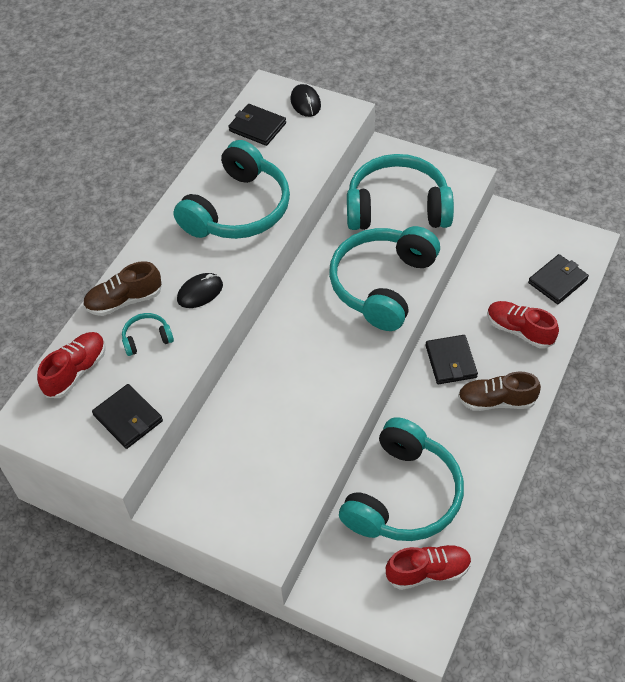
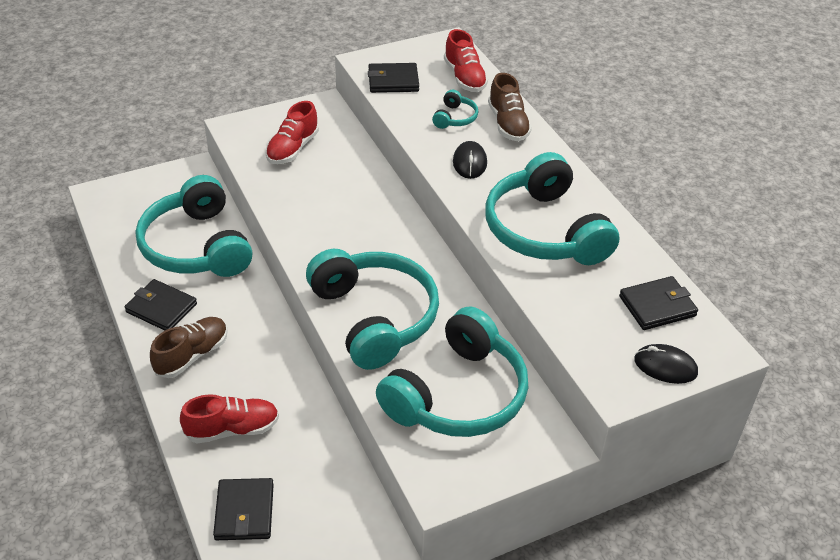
camera: 125 degrees right, 10 degrees down
brown shoe [83,261,162,316] -> brown shoe turned 150 degrees clockwise [488,73,532,141]
red shoe [386,544,472,590] -> red shoe moved to [266,101,319,164]
black wallet [425,335,478,384] -> black wallet moved to [125,279,197,331]

